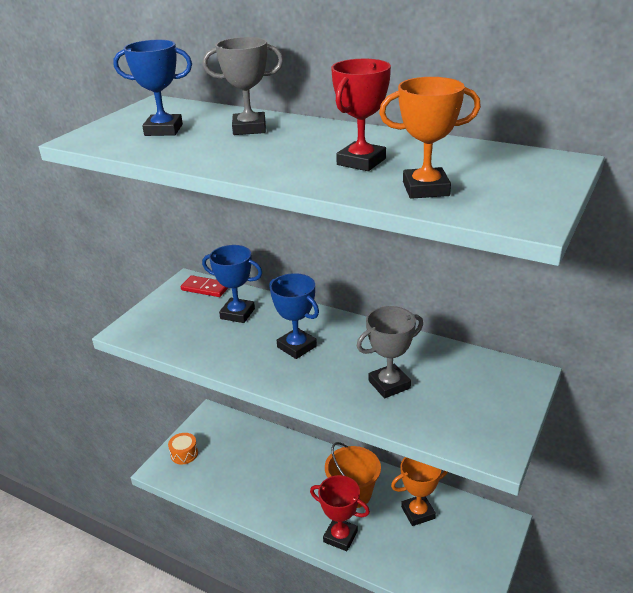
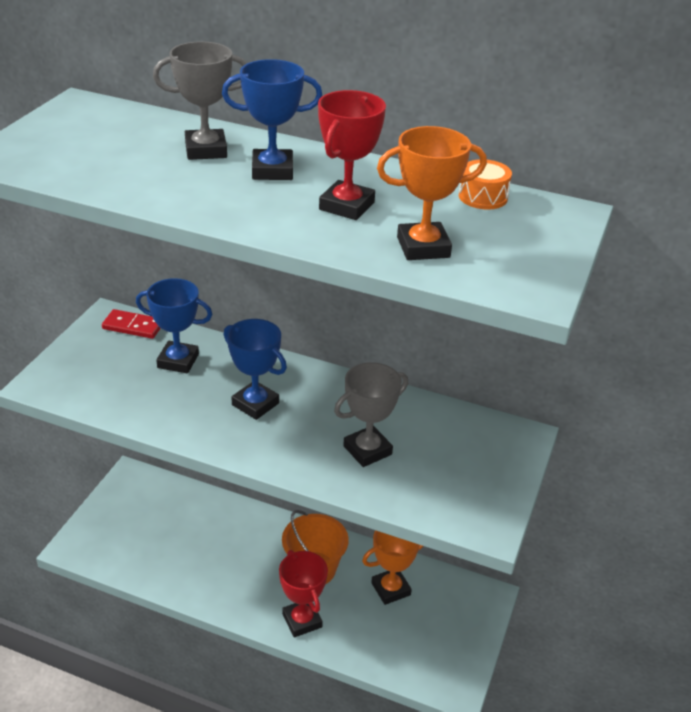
camera: 10 degrees left, 5 degrees up
blue trophy [113,40,192,136] -> blue trophy moved to [222,59,322,180]
orange drum [168,433,198,464] -> orange drum moved to [459,159,512,209]
red trophy [310,475,370,551] -> red trophy turned 45 degrees clockwise [279,550,328,637]

